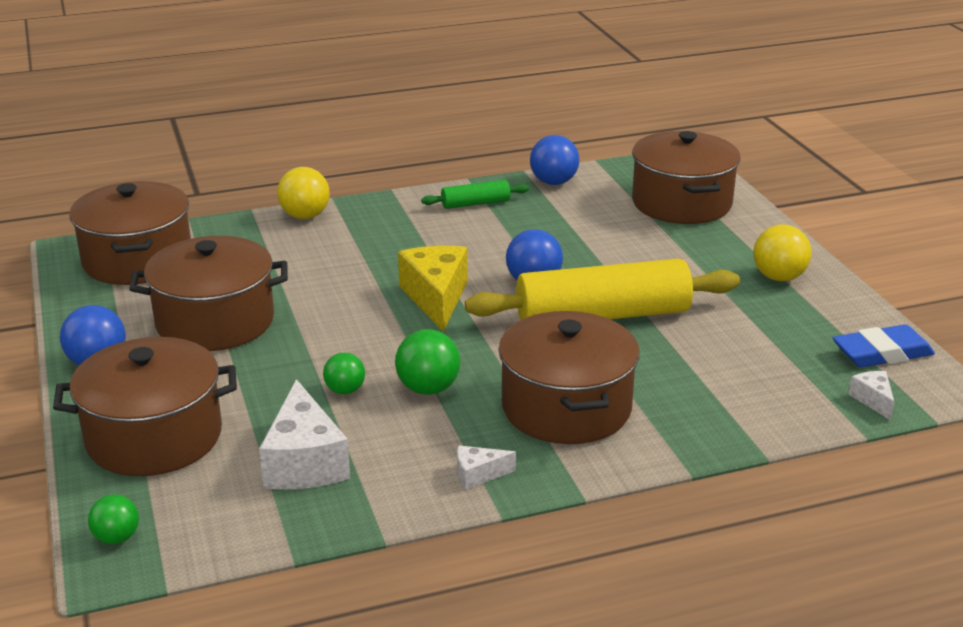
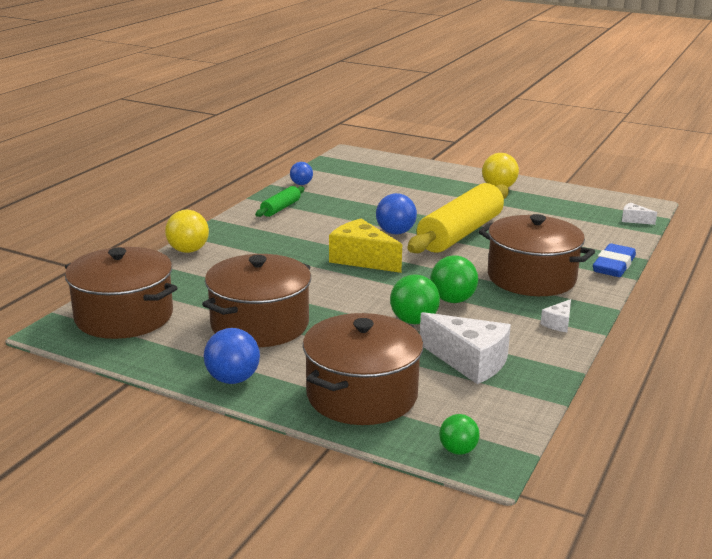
camera: 45 degrees left, 5 degrees down
green ball [323,353,365,394] -> green ball [390,275,440,324], size x1.55
blue ball [530,135,579,185] -> blue ball [290,162,313,185], size x0.64
brown pot [632,131,741,224] -> none
blue eraser [833,325,935,367] -> blue eraser moved to [593,243,636,277]

